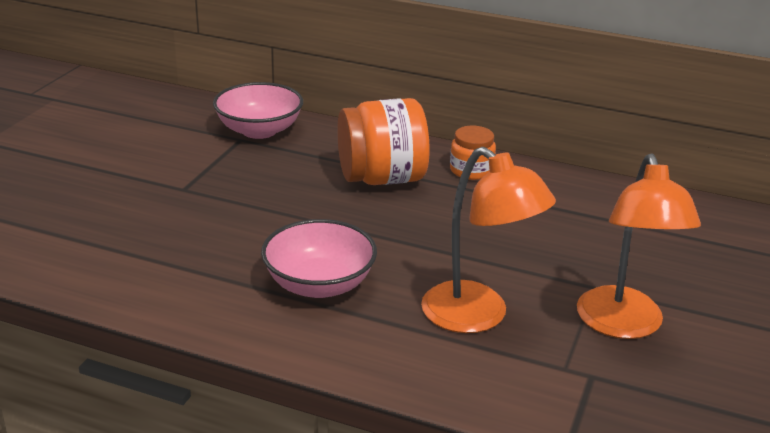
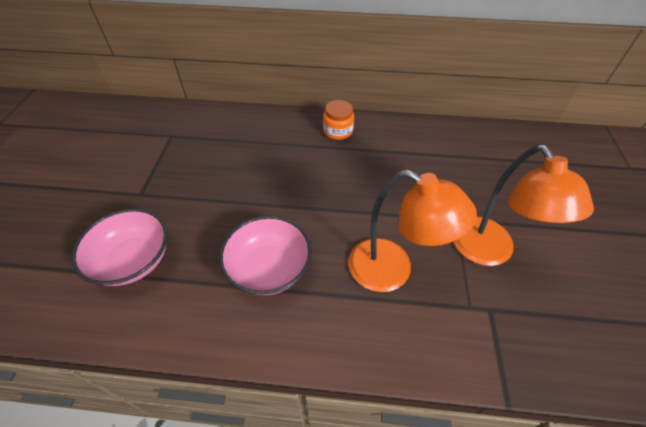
camera: 15 degrees left, 20 degrees up
pink bowl [213,82,303,139] -> pink bowl moved to [72,208,168,286]
orange jar [337,98,430,185] -> none

